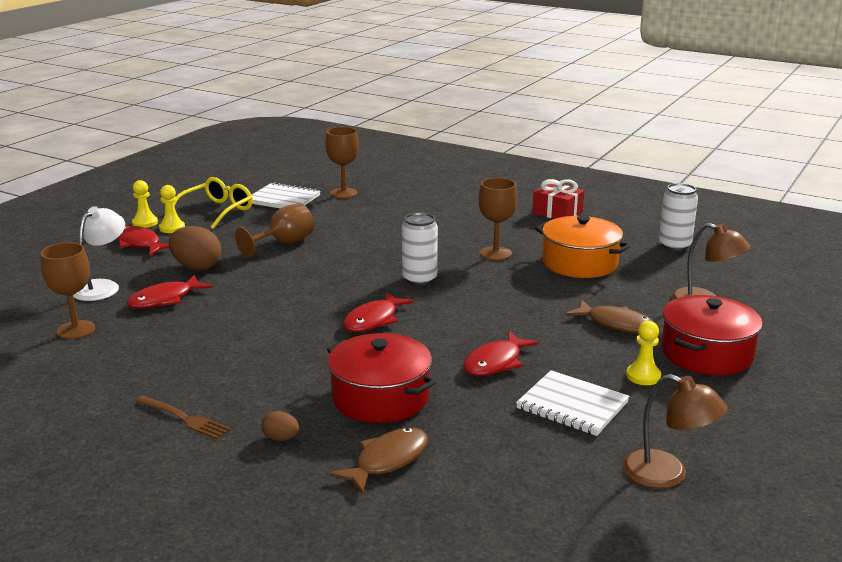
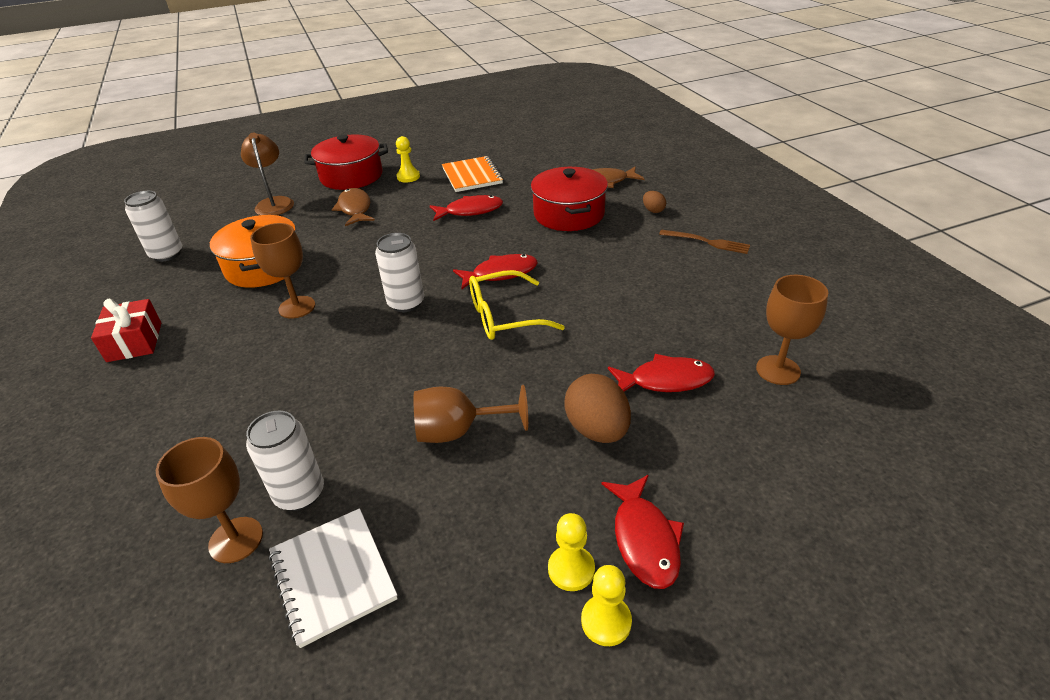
camera: 140 degrees left, 15 degrees up
white lamp [73,206,125,301] -> none
brown fork [135,395,231,440] -> brown fork turned 135 degrees clockwise [659,230,750,254]
yellow glasses [174,177,253,229] -> yellow glasses moved to [469,270,565,340]
white notebook [516,370,629,436] -> orange notebook [442,156,503,192]
brown lamp [622,374,728,488] -> none
none -> white can [246,411,324,511]

